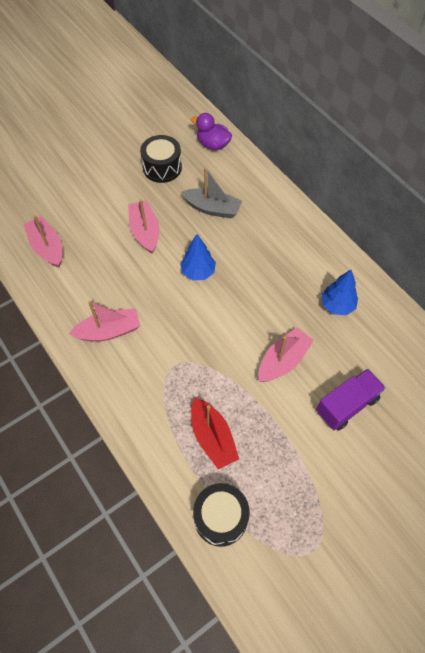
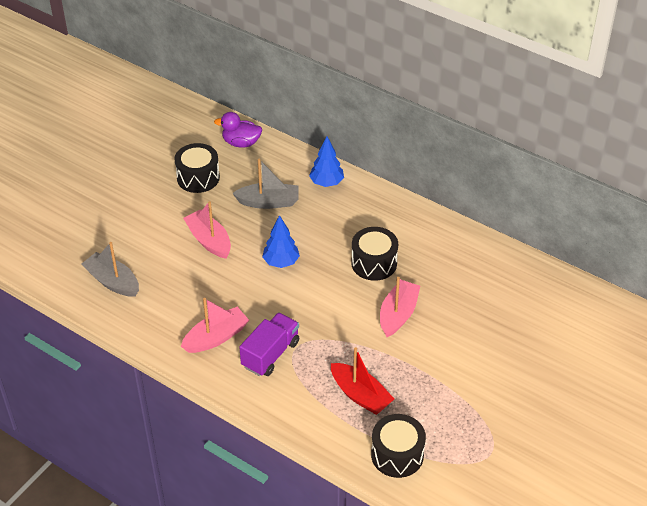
camera: 20 degrees left, 15 degrees down
pink boat [24,215,62,268] -> grey boat [82,242,139,297]
purple truck [316,369,386,431] -> purple truck moved to [239,312,299,376]
blue tree [321,270,358,315] -> blue tree moved to [309,137,344,187]
none -> black drum [351,227,398,281]

